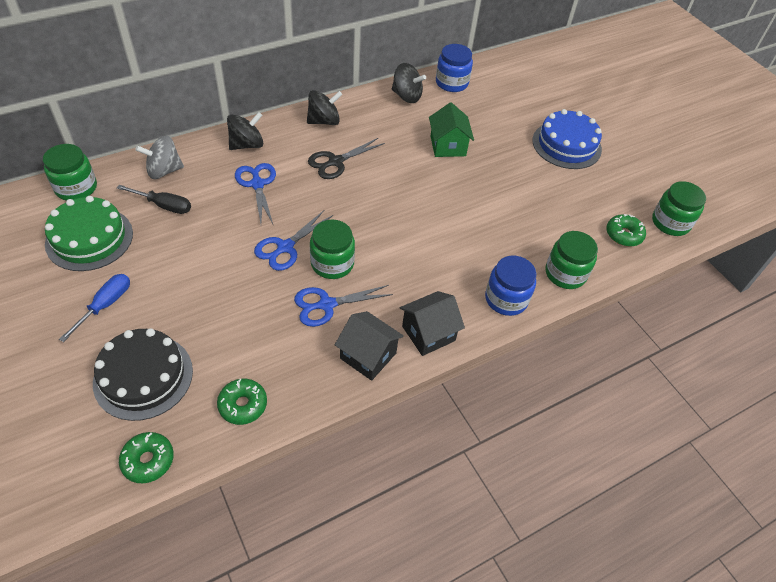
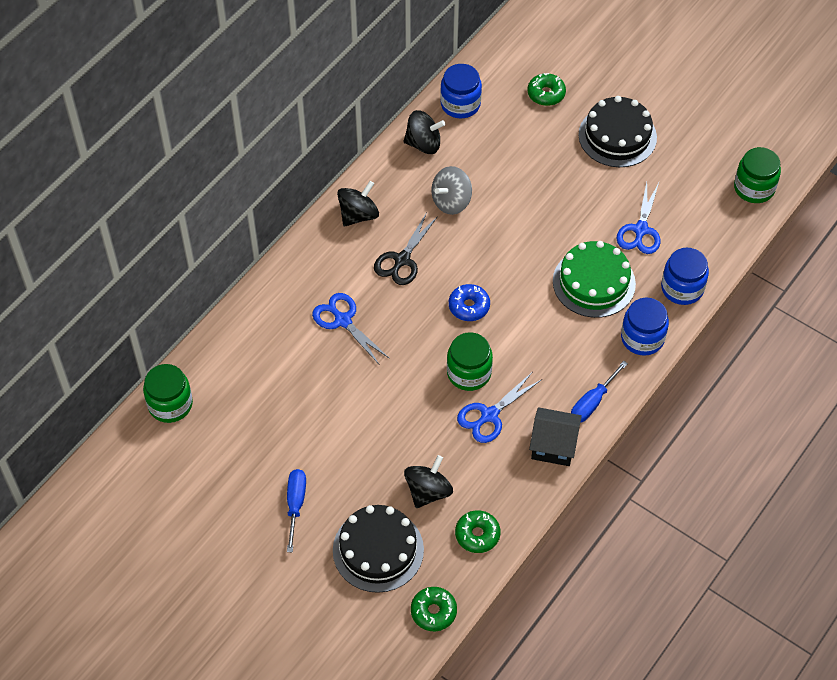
camera: 20 degrees left, 5 degrees up
green cake [45,196,133,271] -> green cake moved to [553,241,636,318]
black screwdriver [117,185,191,214] -> none
grey spinning top [135,135,184,179] -> grey spinning top moved to [431,166,472,215]
black spinning top [227,112,263,150] -> black spinning top moved to [404,455,453,508]
blue scissors [254,210,333,271] -> blue scissors moved to [617,182,661,254]
black house [400,291,465,356] -> blue screwdriver [571,361,628,423]
green house [429,102,474,157] -> none
blue cake [532,109,602,169] -> black cake [578,96,657,167]
green jar [545,231,598,289] -> blue jar [661,248,709,305]
green donut [606,214,646,246] -> green donut moved to [527,73,566,106]
none -> blue donut [449,284,490,321]

